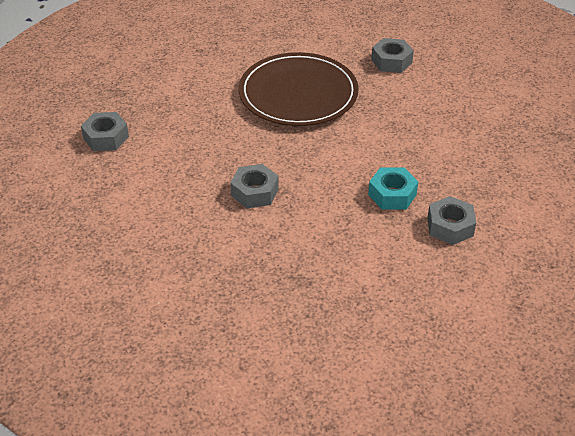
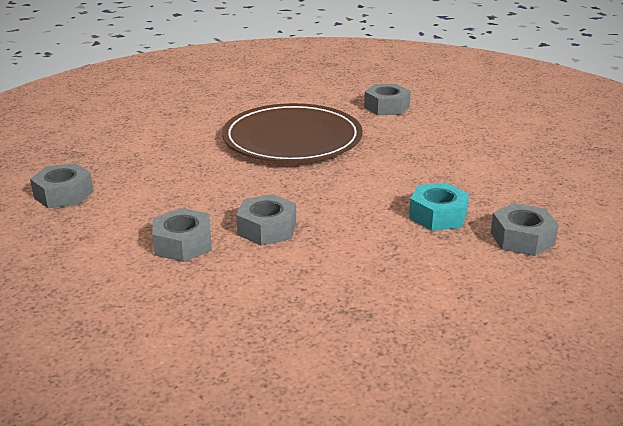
camera: 10 degrees left, 15 degrees down
none -> grey nut [152,208,212,262]

